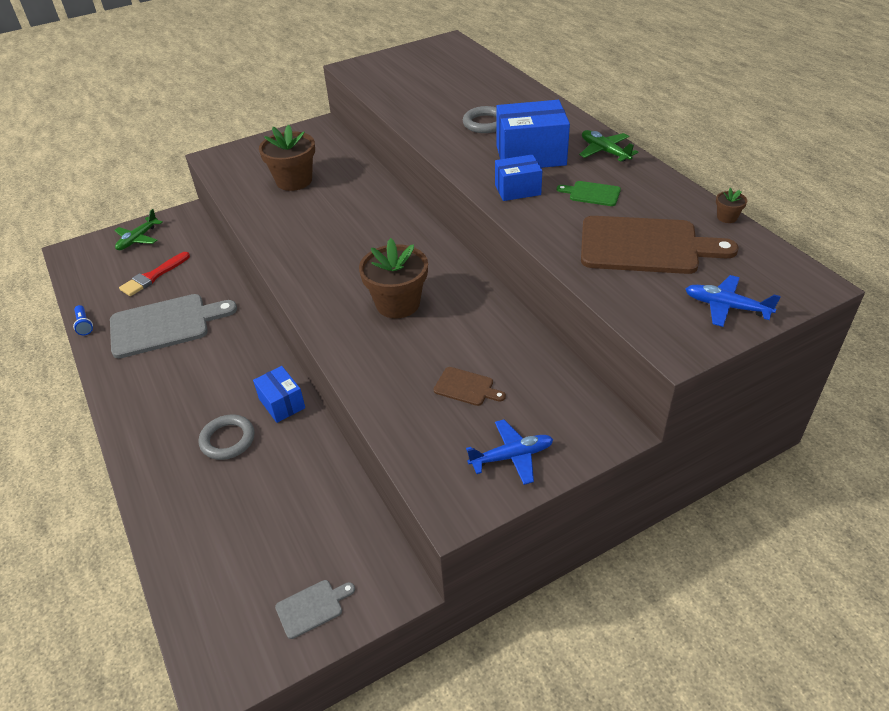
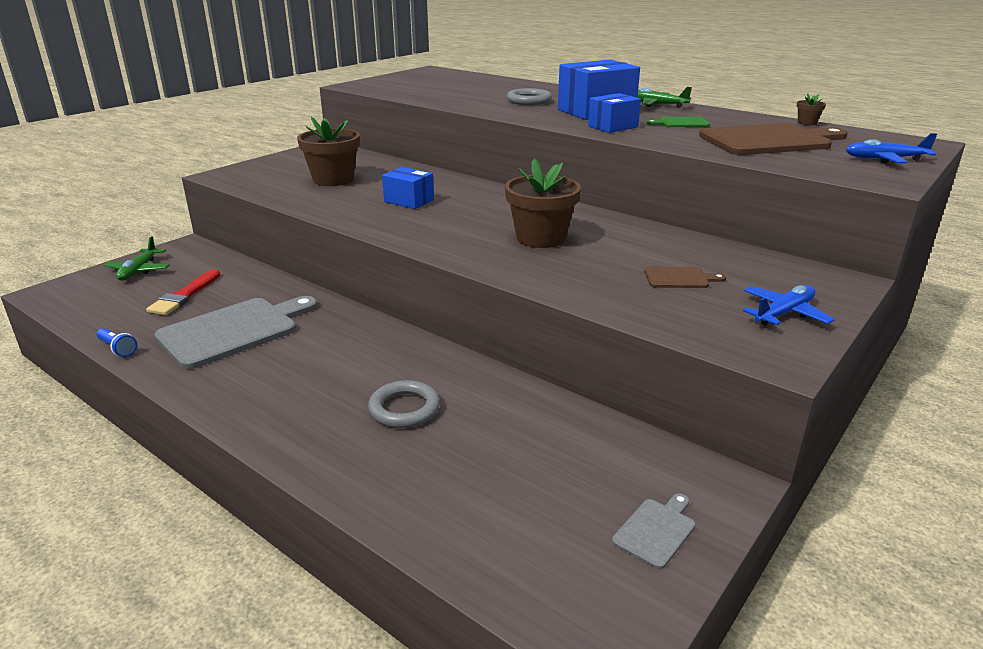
camera: 25 degrees left, 15 degrees down
blue box [253,366,305,423] -> blue box moved to [382,167,434,209]

